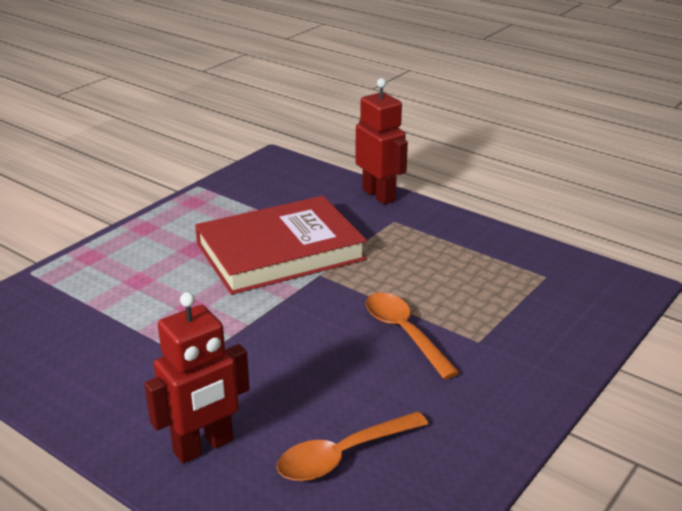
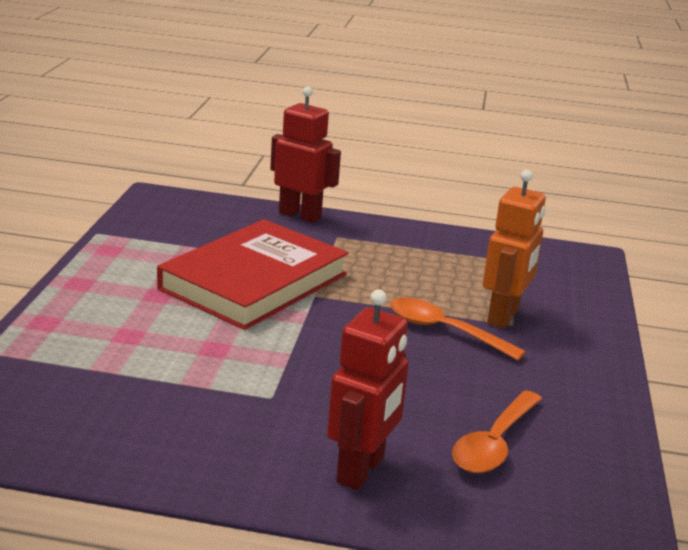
camera: 30 degrees left, 5 degrees down
none -> orange robot [483,170,546,328]

